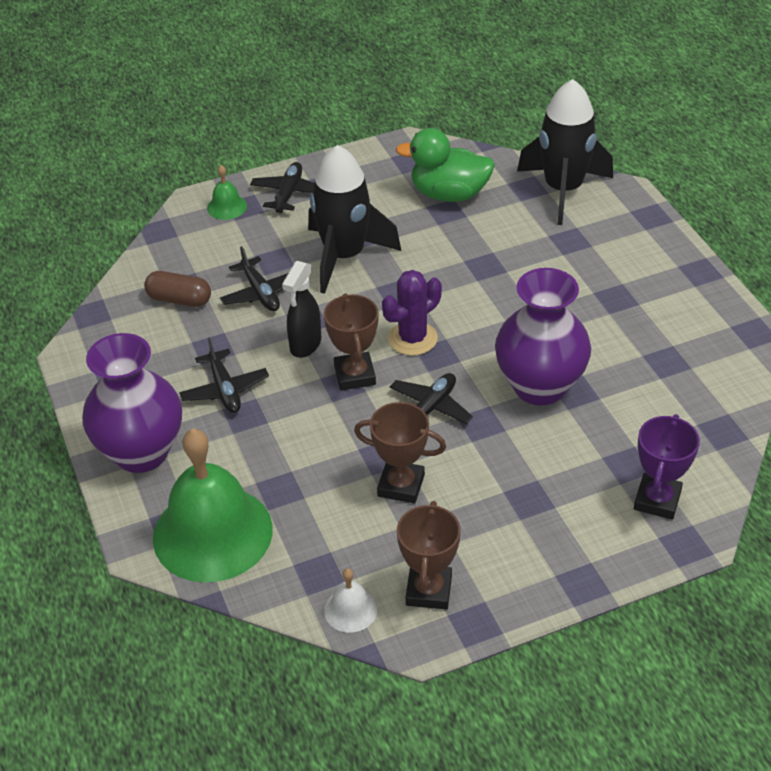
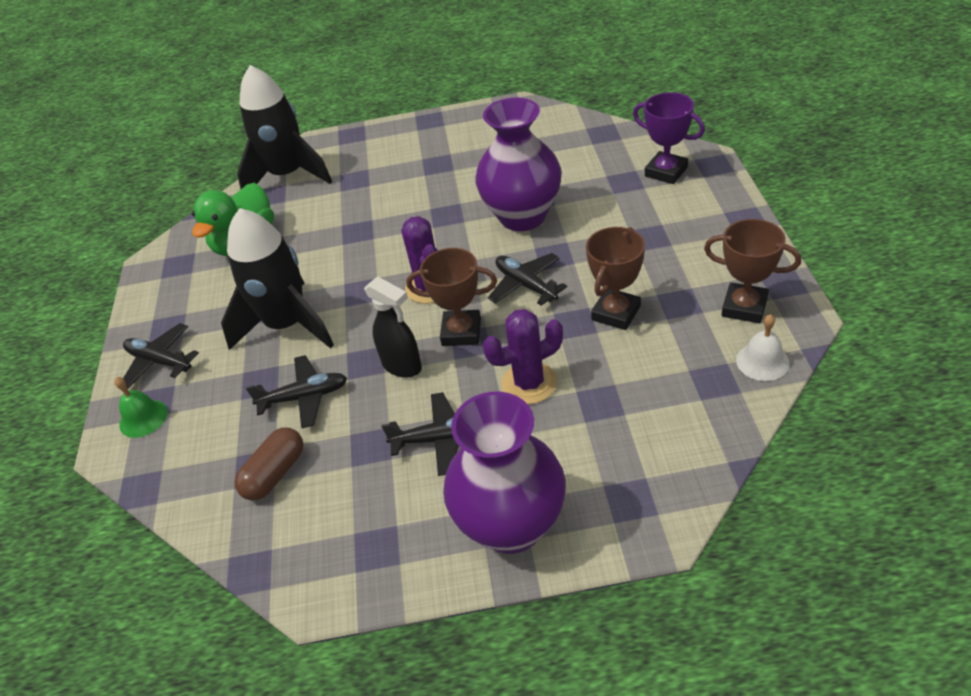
camera: 70 degrees left, 0 degrees up
green bell [153,428,273,583] -> none
none -> purple cactus [483,309,563,404]

